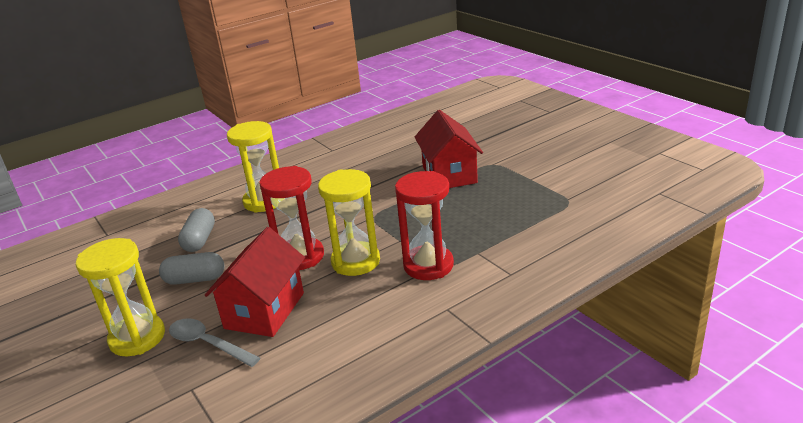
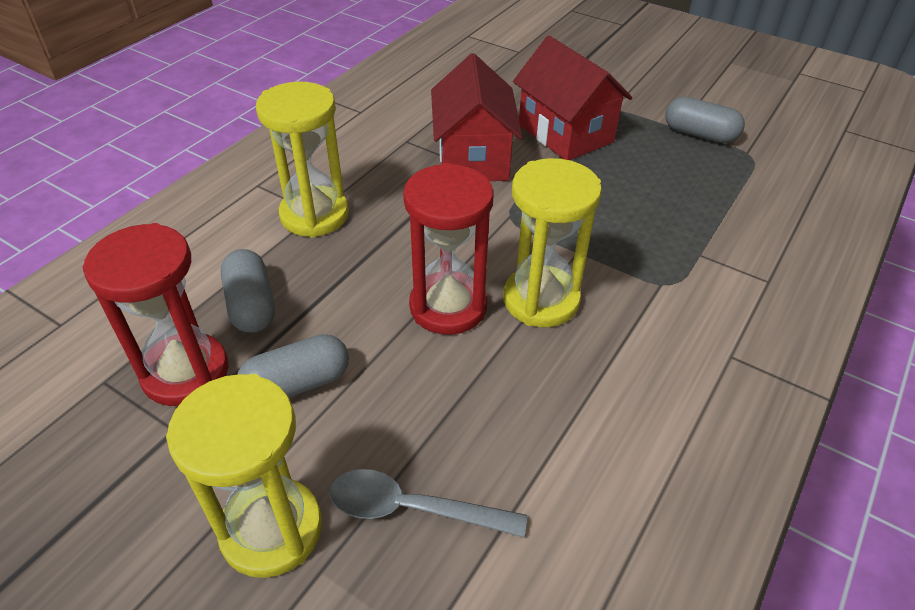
camera: 25 degrees left, 15 degrees up
red house [205,227,305,337] -> red house moved to [431,53,523,181]
red hourglass [395,171,454,280] -> red hourglass moved to [82,223,228,406]
none -> grey capsule [665,97,745,143]

